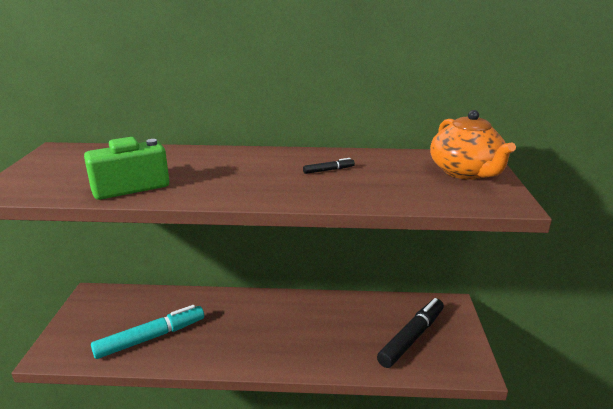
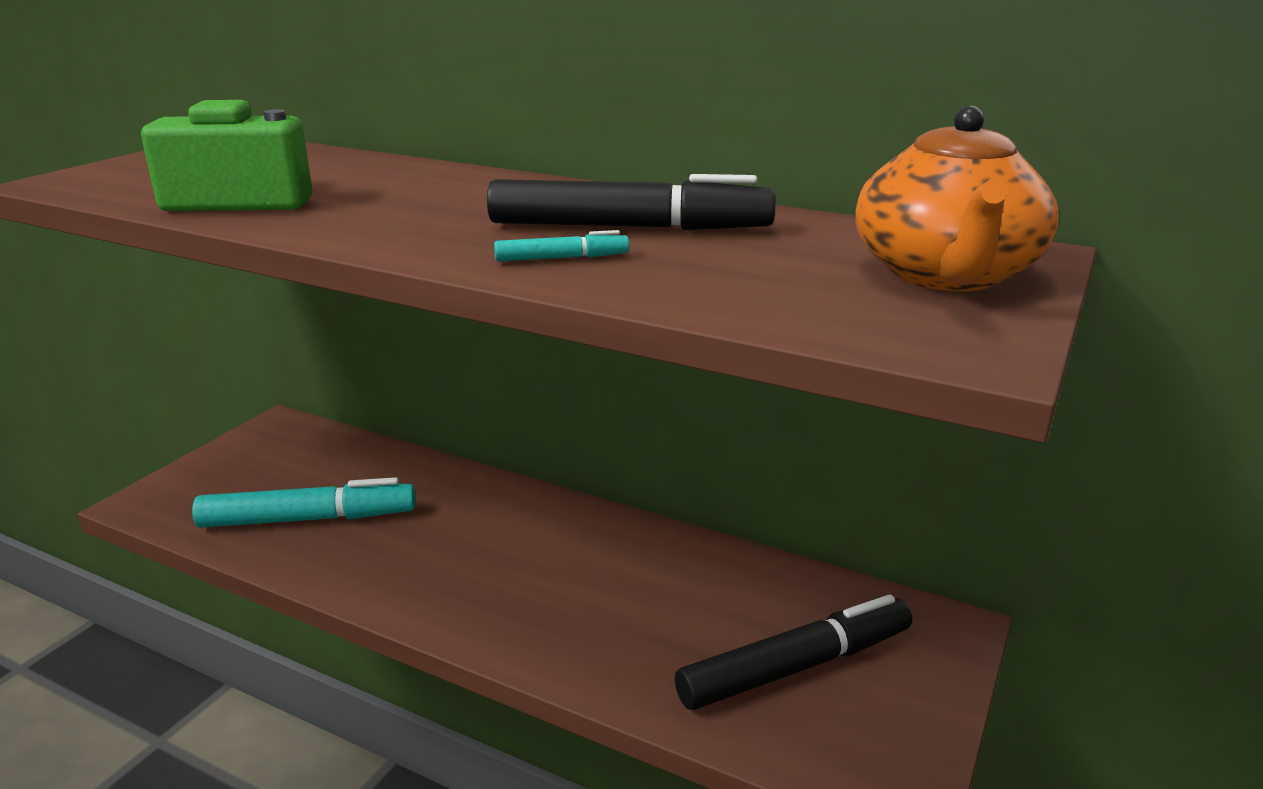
camera: 25 degrees right, 0 degrees up
black marker [303,158,355,174] -> black marker [487,174,776,230], size x2.32
none -> turquoise marker [494,230,629,262]

